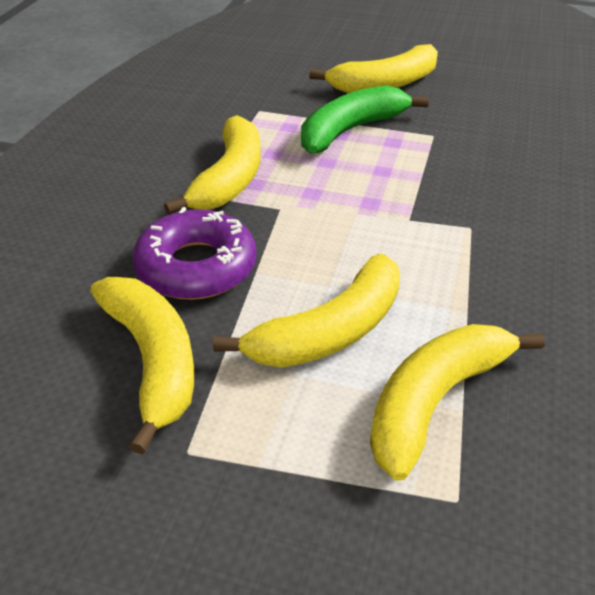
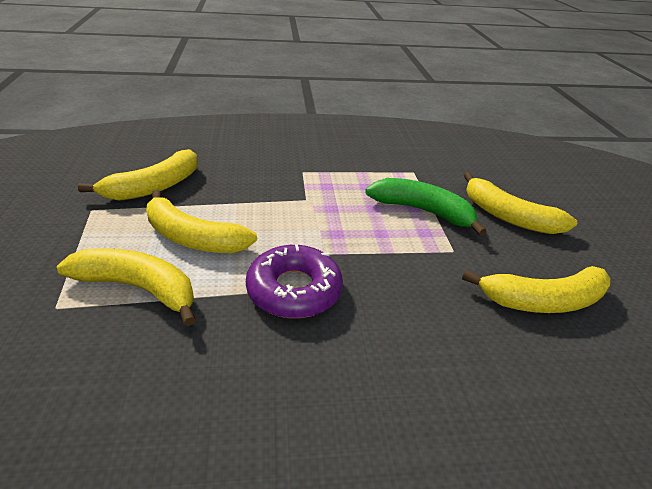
camera: 65 degrees right, 5 degrees down
purple donut [132,207,257,300] -> purple donut moved to [246,244,343,318]
yellow banana [164,115,261,215] -> yellow banana moved to [462,266,610,313]

